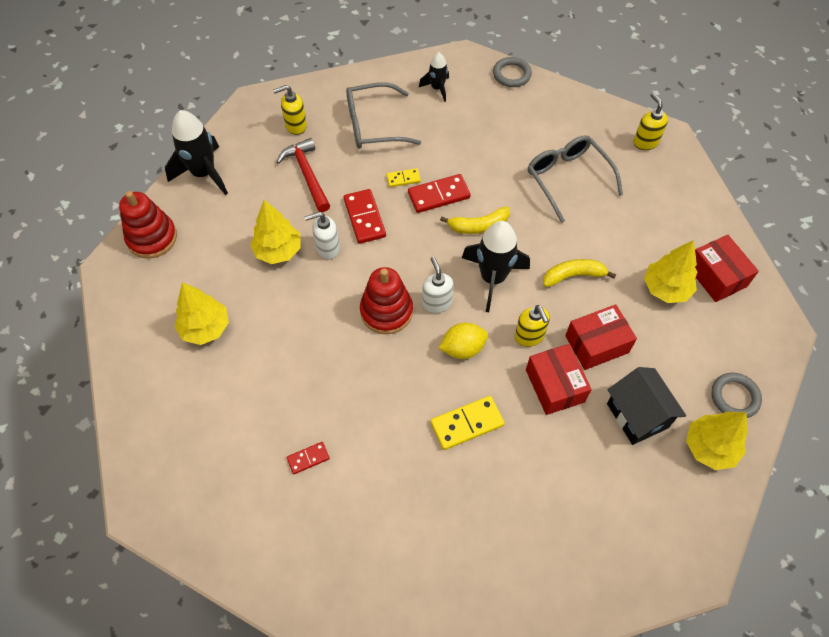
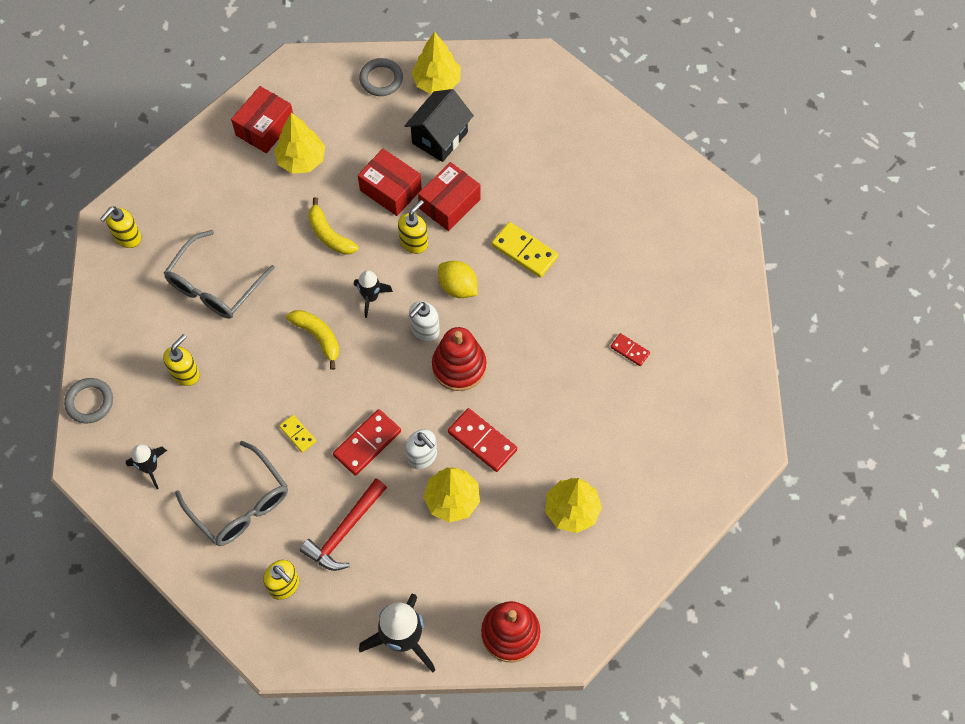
camera: 120 degrees left, 5 degrees up
red domino [408,174,471,213] -> red domino moved to [448,408,517,472]
black rocket [462,221,530,312] -> black rocket [354,270,393,318], size x0.56
none -> yellow soap dispenser [163,334,200,386]

